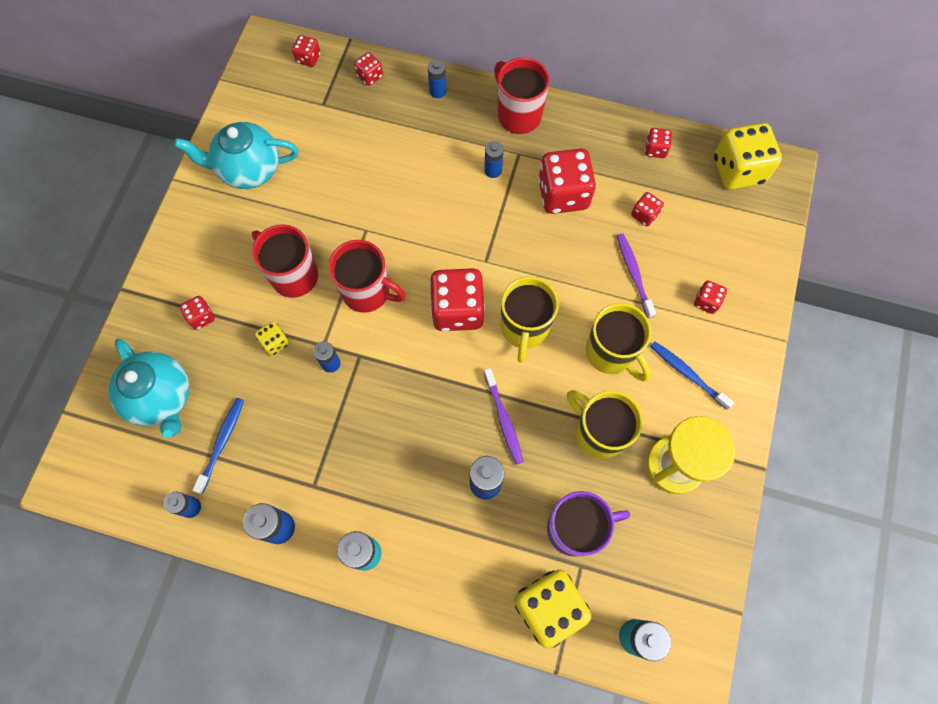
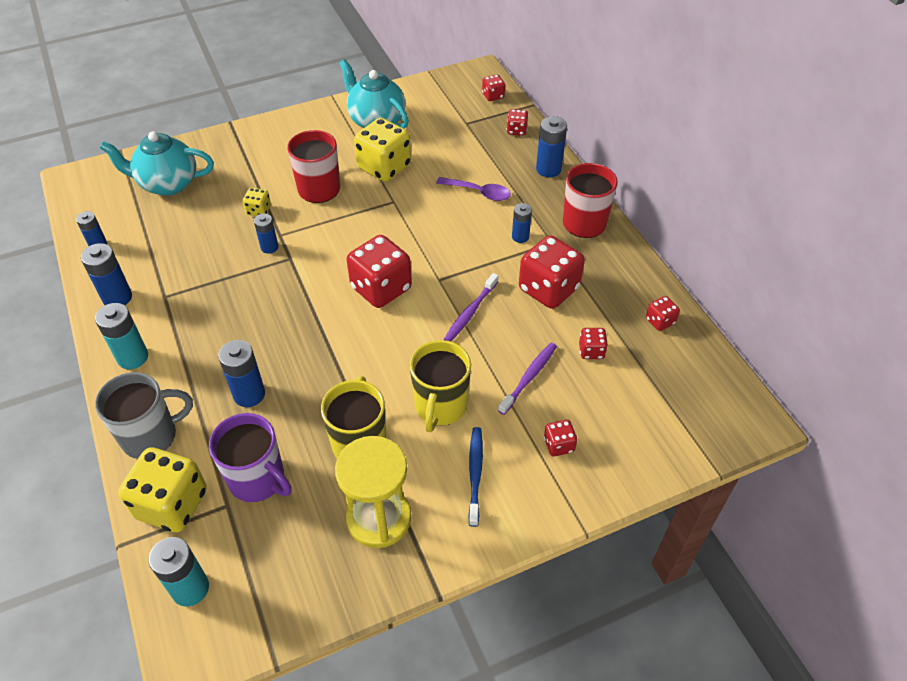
camera: 50 degrees right, 20 degrees down
turquoise teapot [108,339,189,438] -> turquoise teapot turned 75 degrees clockwise [100,131,214,196]
red dice [180,296,215,330] -> none
blue toothbrush [192,398,244,494] -> none
red mug [328,240,406,313] -> none
blue battery [428,60,446,98] -> blue battery [536,116,567,177], size x1.57
purple toothbrush [484,368,523,464] -> purple toothbrush moved to [444,273,498,341]
yellow mug [501,277,559,363] -> none
yellow dice [714,123,782,190] -> yellow dice moved to [354,118,411,182]
none -> grey mug [95,372,193,459]
none -> purple spoon [436,177,511,201]

